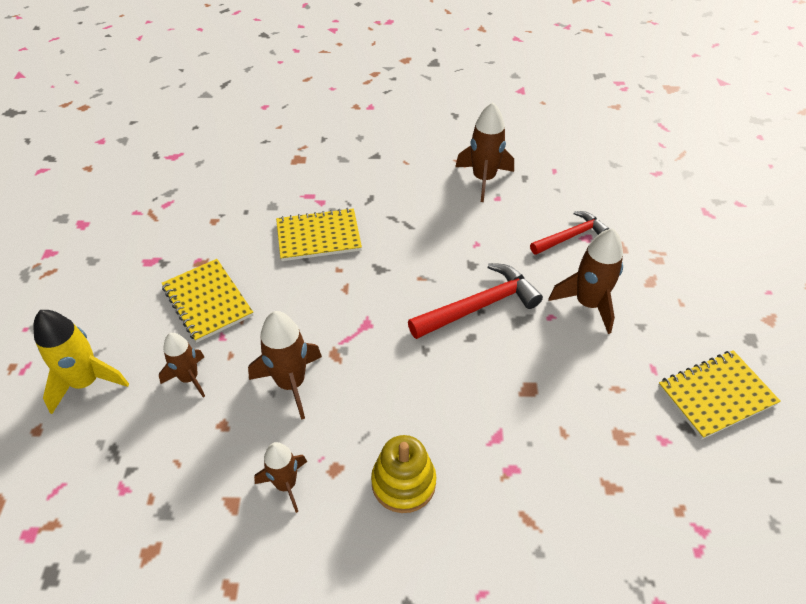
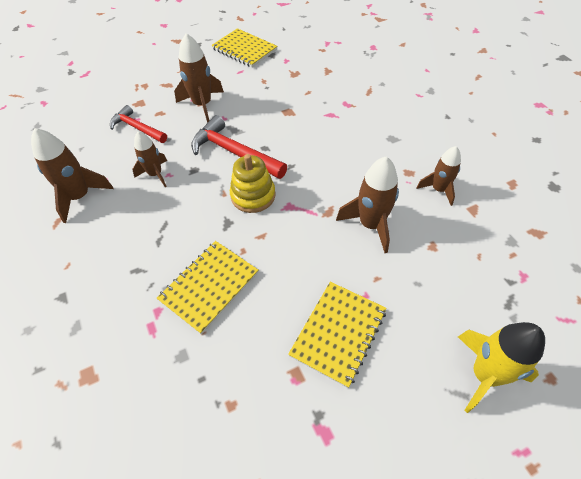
camera: 115 degrees left, 5 degrees up
brown rocket [159,333,205,397] -> brown rocket moved to [132,131,167,187]
yellow notebook [276,208,362,261] -> yellow notebook turned 75 degrees clockwise [157,241,259,334]
yellow stacking toy [371,435,436,513] -> yellow stacking toy moved to [230,154,275,213]

